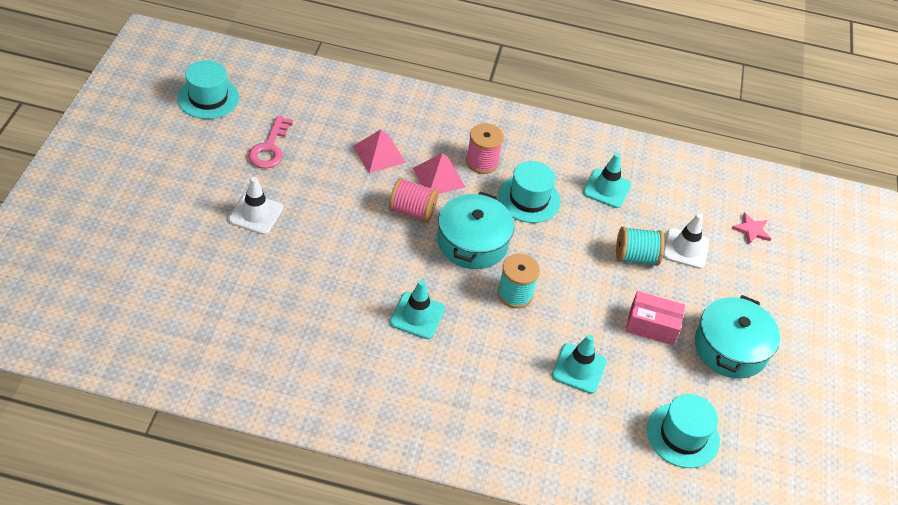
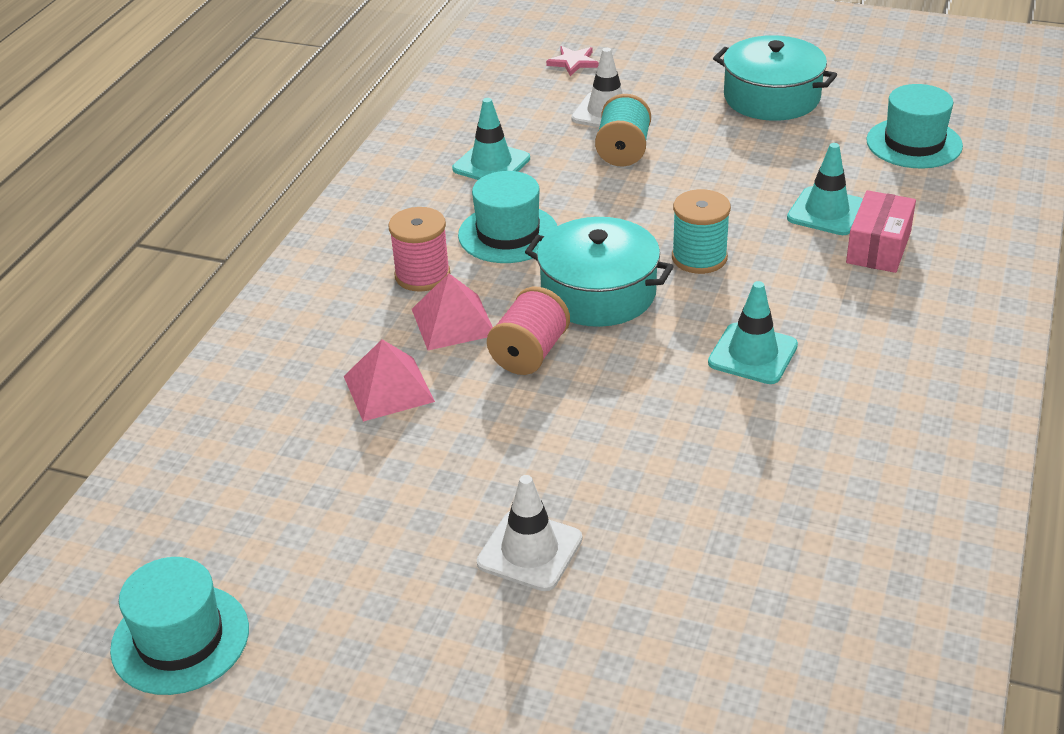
camera: 75 degrees left, 10 degrees down
pink key [248,116,293,168] -> none
pink box [626,291,685,345] -> pink box moved to [846,190,916,273]

